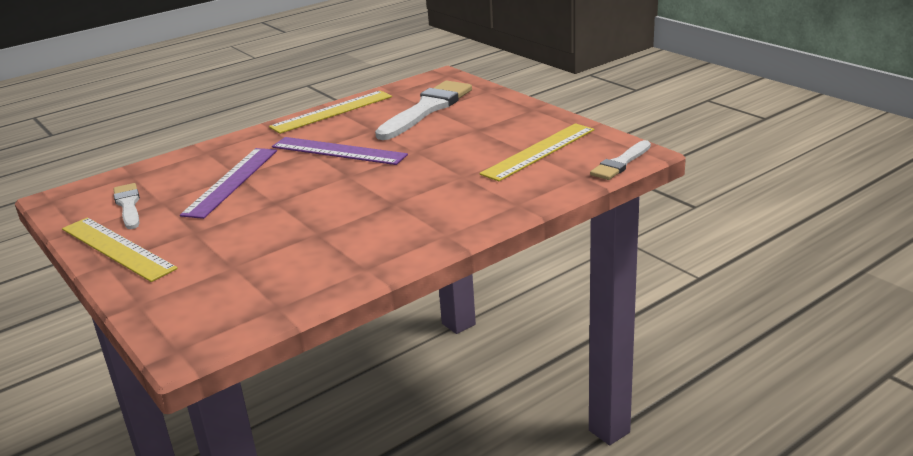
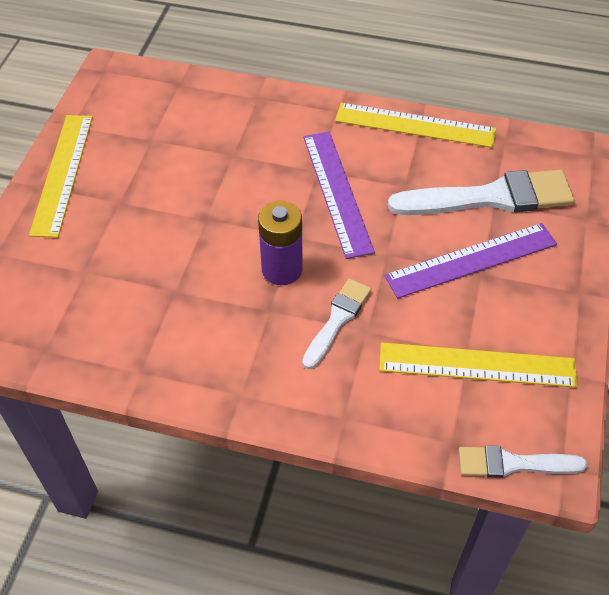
camera: 50 degrees right, 25 degrees up
white brush [113,183,140,229] -> white brush moved to [302,278,371,369]
purple ruler [180,148,277,219] -> purple ruler moved to [384,223,557,299]
none -> purple battery [258,201,303,285]

